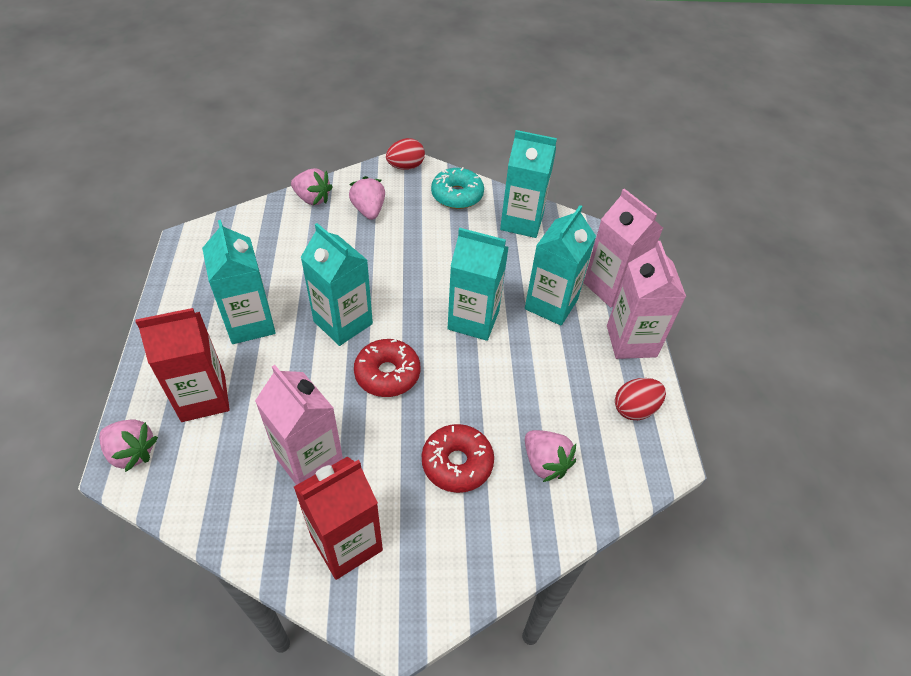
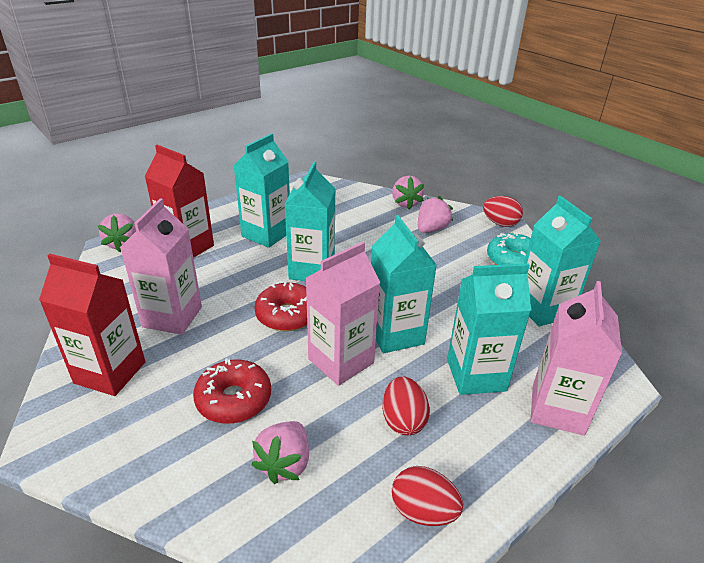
camera: 55 degrees right, 15 degrees down
pink carton [607,241,686,359] -> pink carton moved to [306,242,381,386]
none -> red egg [382,376,430,435]

